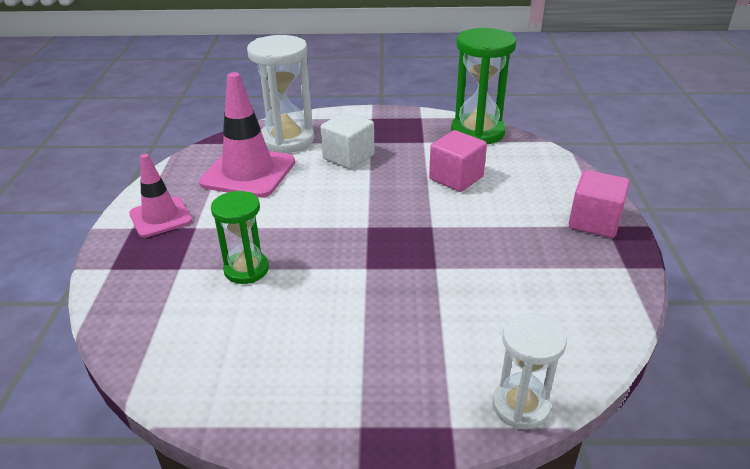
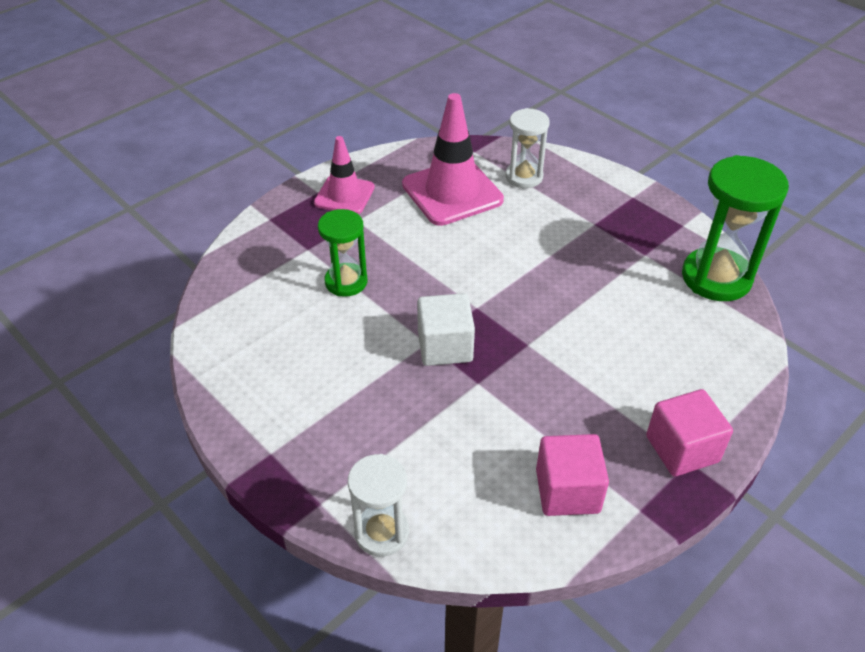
camera: 45 degrees right, 10 degrees up
white hourglass [247,35,314,153] -> white hourglass [506,108,550,188], size x0.62
white cube [321,112,375,169] -> white cube moved to [417,293,475,366]
pink cube [429,130,487,192] -> pink cube moved to [536,434,609,516]

